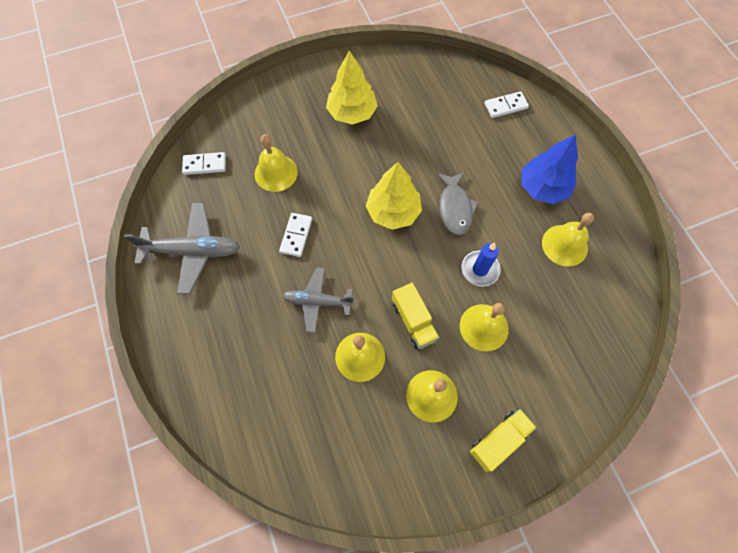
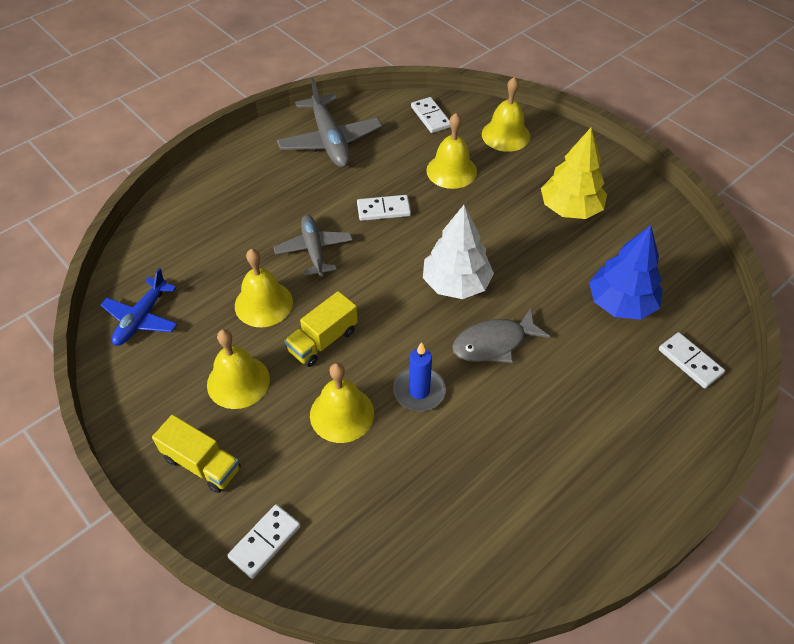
camera: 70 degrees right, 15 degrees down
yellow tree [366,162,422,230] -> white tree [423,205,494,299]
blue tree [521,134,578,204] -> blue tree moved to [589,225,663,320]
yellow bell [542,213,594,267] -> yellow bell moved to [482,77,530,152]
none -> blue plane [101,268,178,346]
none -> white domino [227,504,301,579]

